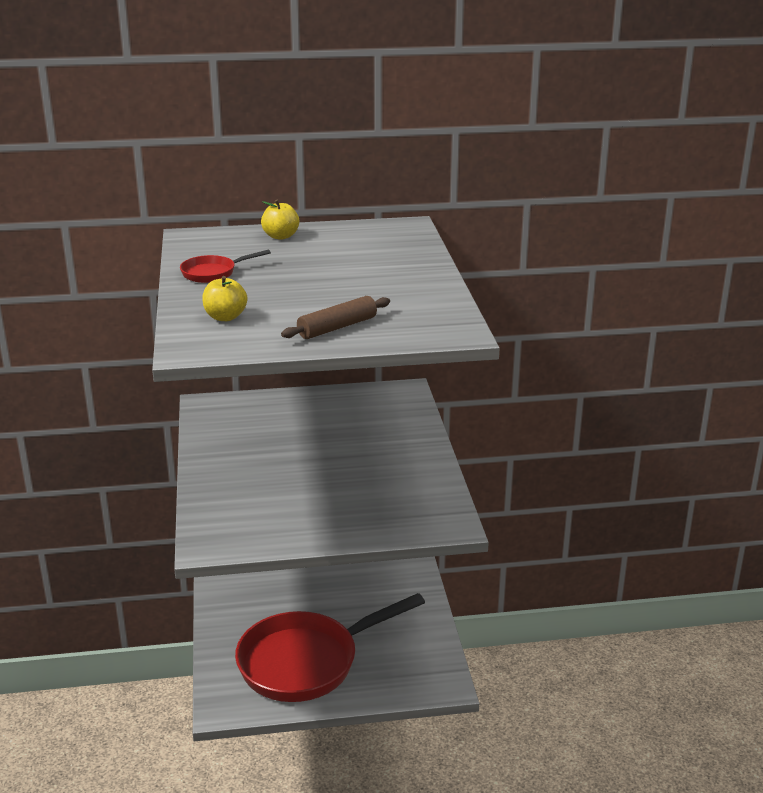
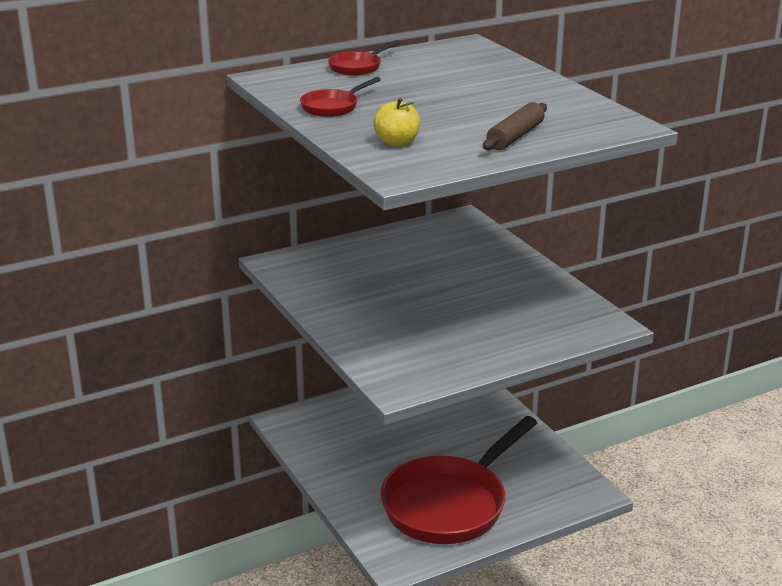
camera: 20 degrees left, 0 degrees up
yellow apple [261,200,299,240] -> red pan [328,40,400,76]

